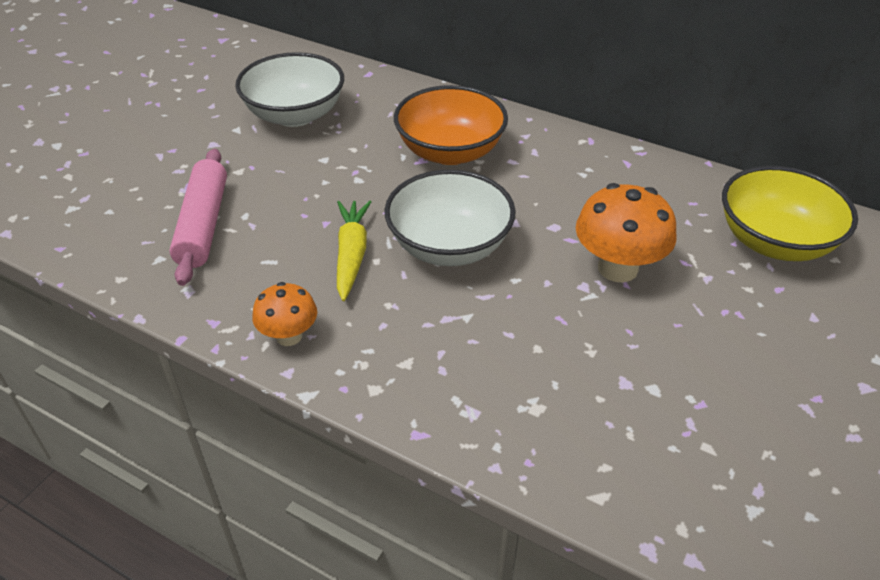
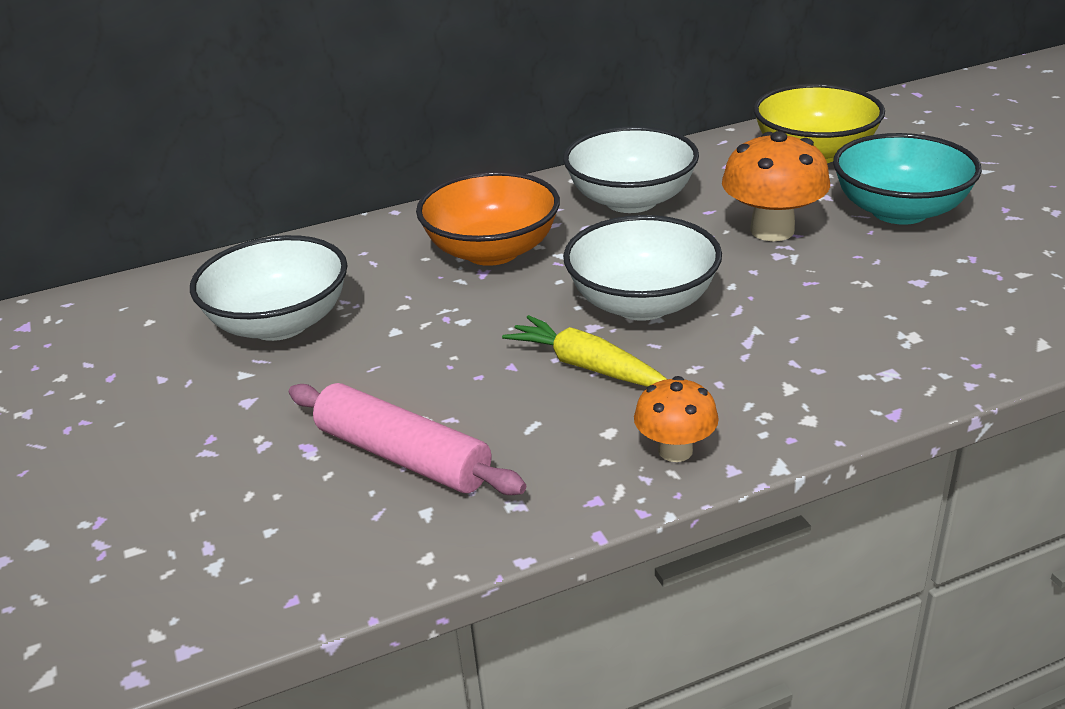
camera: 50 degrees left, 10 degrees down
none -> white bowl [563,126,699,213]
none -> turquoise bowl [833,133,982,225]

